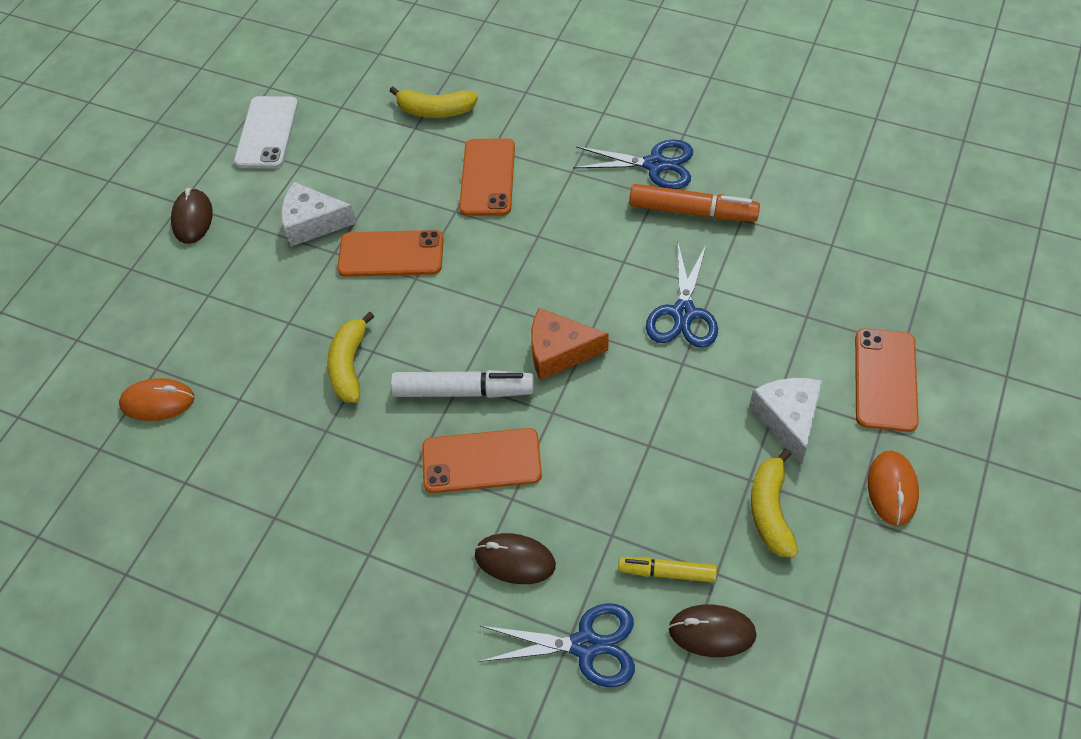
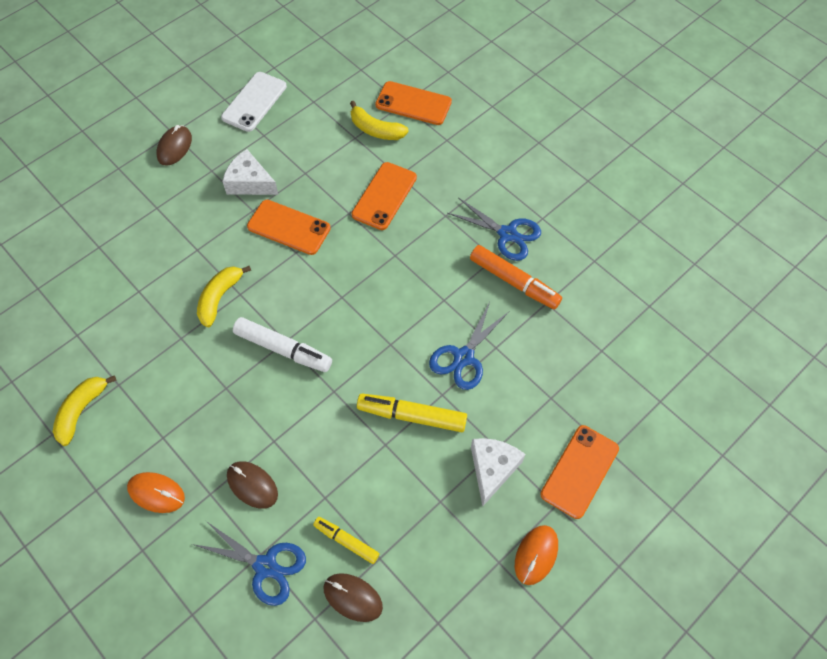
camera: 20 degrees right, 5 degrees up
orange mouse [119,378,195,421] -> orange mouse moved to [127,472,185,513]
orange phone [422,428,542,493] -> orange phone moved to [375,81,452,125]
orange cheese [531,308,609,380] -> none
yellow banana [751,449,798,558] -> yellow banana moved to [53,375,117,446]
none -> yellow marker [357,394,467,432]

